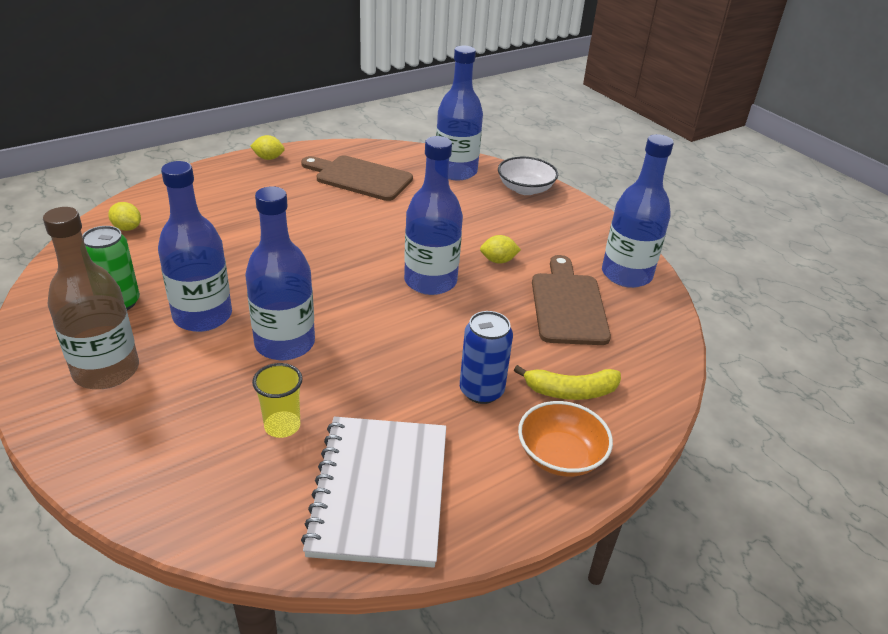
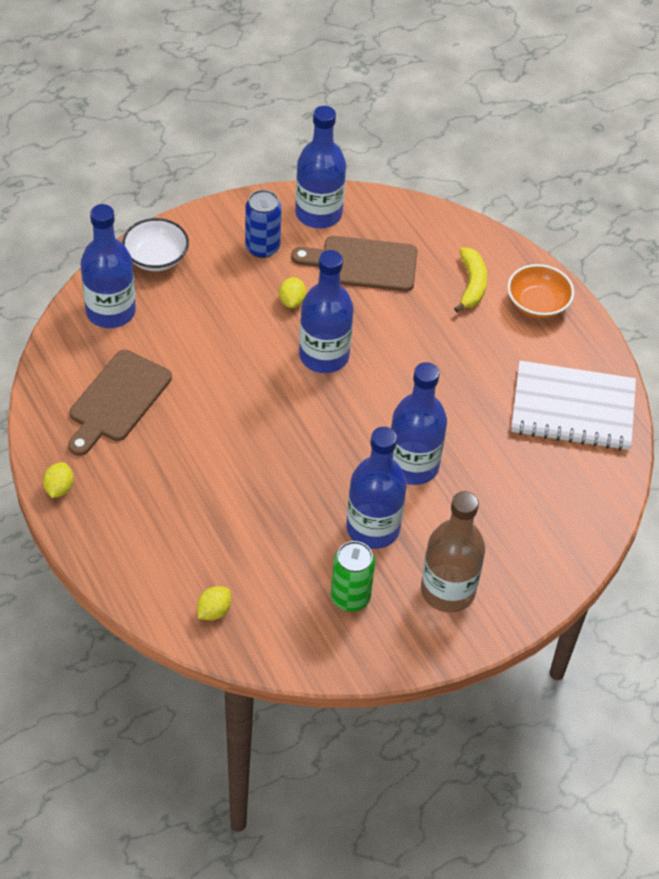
camera: 85 degrees left, 15 degrees up
yellow cup [252,363,302,438] -> none
blue can [460,311,513,404] -> blue can moved to [245,190,282,258]

